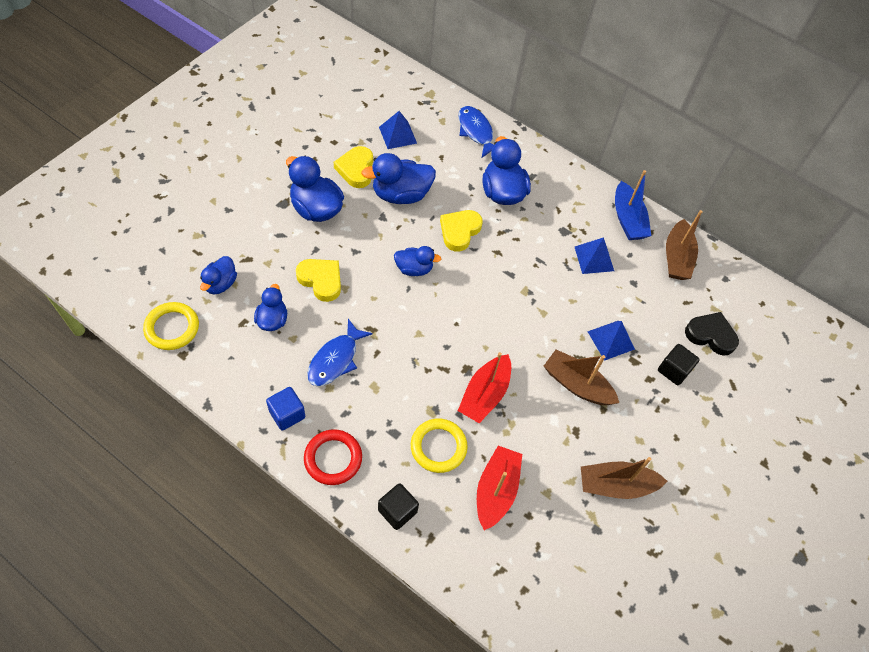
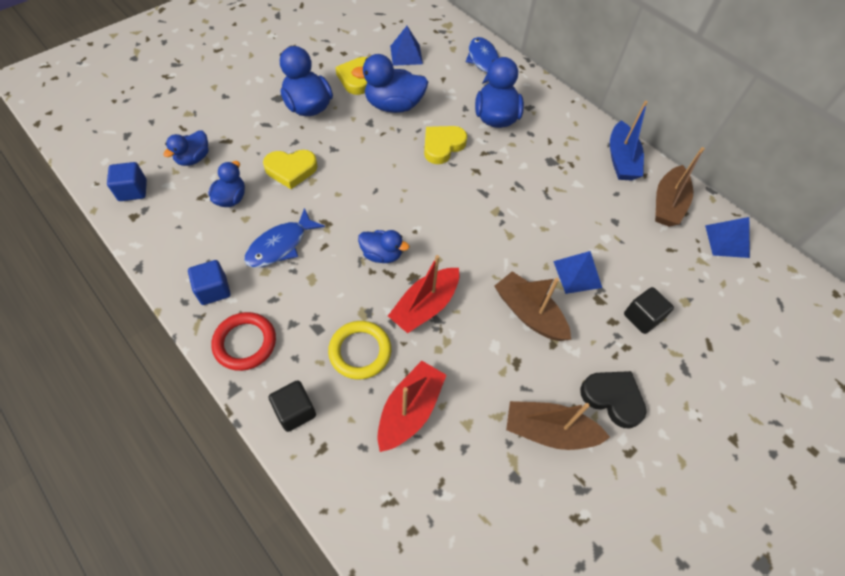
camera: 15 degrees right, 0 degrees up
yellow ring [143,302,199,350] -> blue cube [107,162,147,201]
yellow heart [296,259,341,302] -> yellow heart turned 120 degrees clockwise [263,150,317,189]
blue duck [394,246,441,276] -> blue duck moved to [358,230,409,263]
blue pyramid [575,237,614,274] -> blue pyramid moved to [705,217,750,258]
black heart [685,312,739,356] -> black heart moved to [580,371,647,429]

